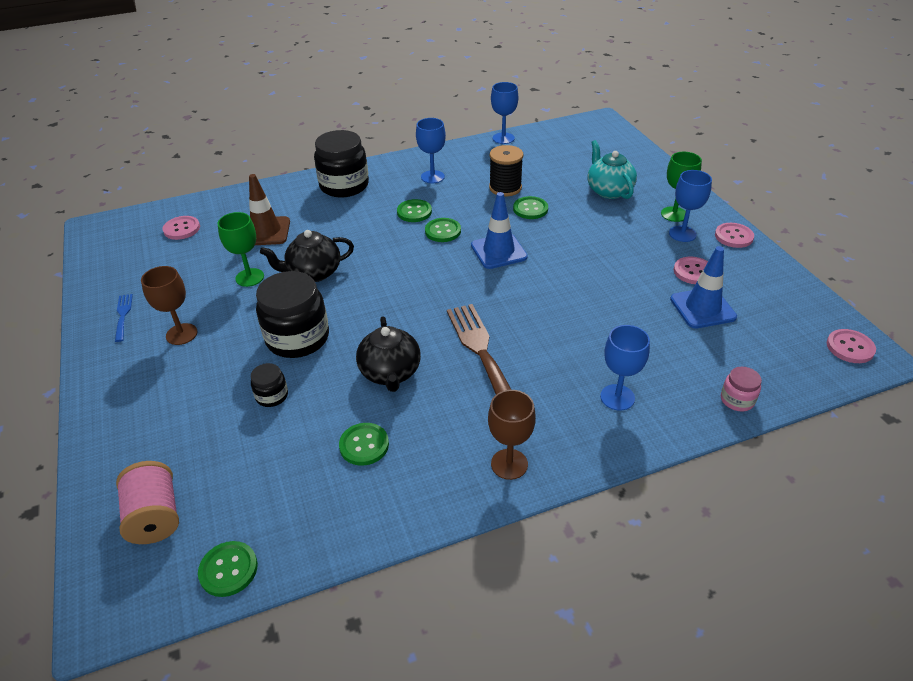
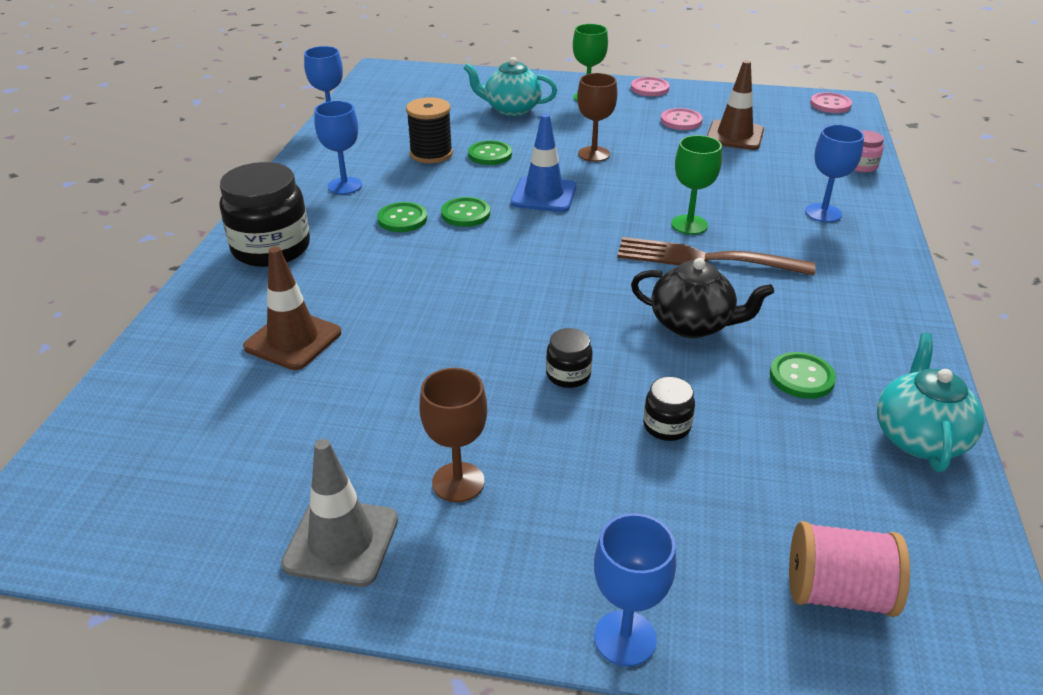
camera: 60 degrees left, 5 degrees down
blue fork [115,294,133,342] -> grey traffic cone [281,439,398,587]
pink button [162,216,200,240] -> none
green button [198,541,258,597] -> none
green goblet [218,212,264,287] -> green goblet moved to [671,135,722,235]
black jar [256,271,329,358] -> black jar [546,328,593,388], size x0.47
black teapot [260,230,354,282] -> none
brown goblet [488,390,536,480] -> brown goblet moved to [577,73,617,162]
blue goblet [669,170,712,242] -> blue goblet moved to [594,513,676,666]
blue traffic cone [670,246,737,329] -> brown traffic cone [707,60,764,150]
none -> turquoise teapot [877,333,984,472]

